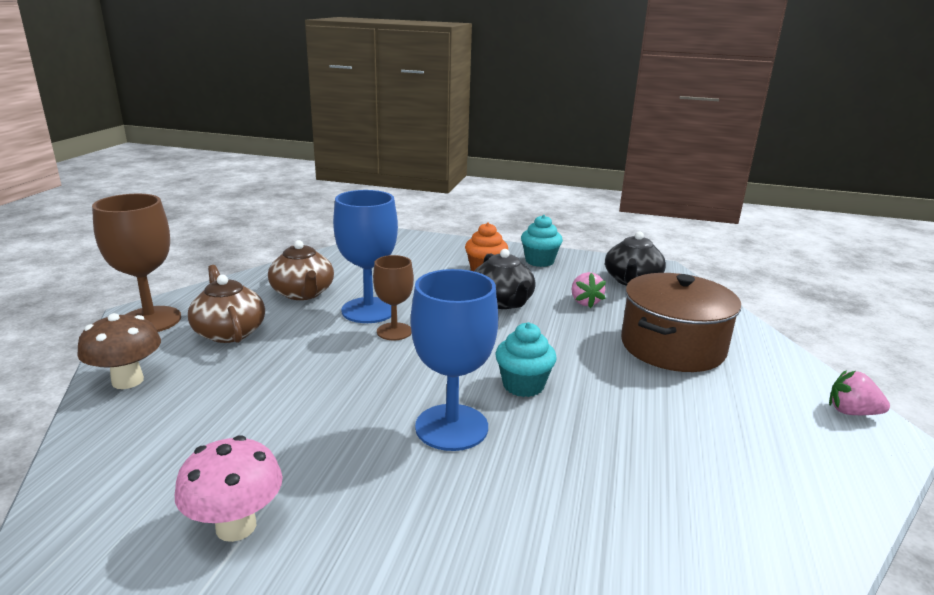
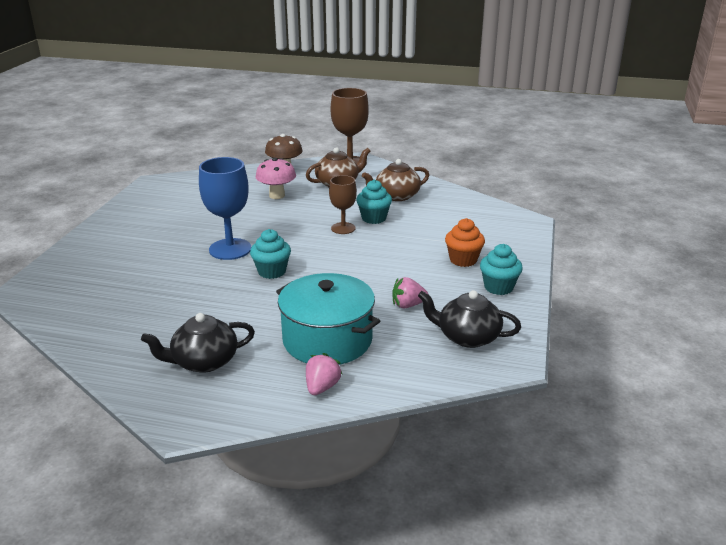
camera: 90 degrees right, 5 degrees up
pink mushroom [175,435,283,542] -> pink mushroom moved to [256,157,296,199]
blue goblet [333,190,398,323] -> turquoise cupcake [356,180,392,224]
black teapot [474,249,536,309] -> black teapot moved to [141,313,255,373]
brown pot [621,273,741,372] -> turquoise pot [276,273,380,365]
pink strawberry [829,370,890,415] -> pink strawberry moved to [306,353,342,395]

